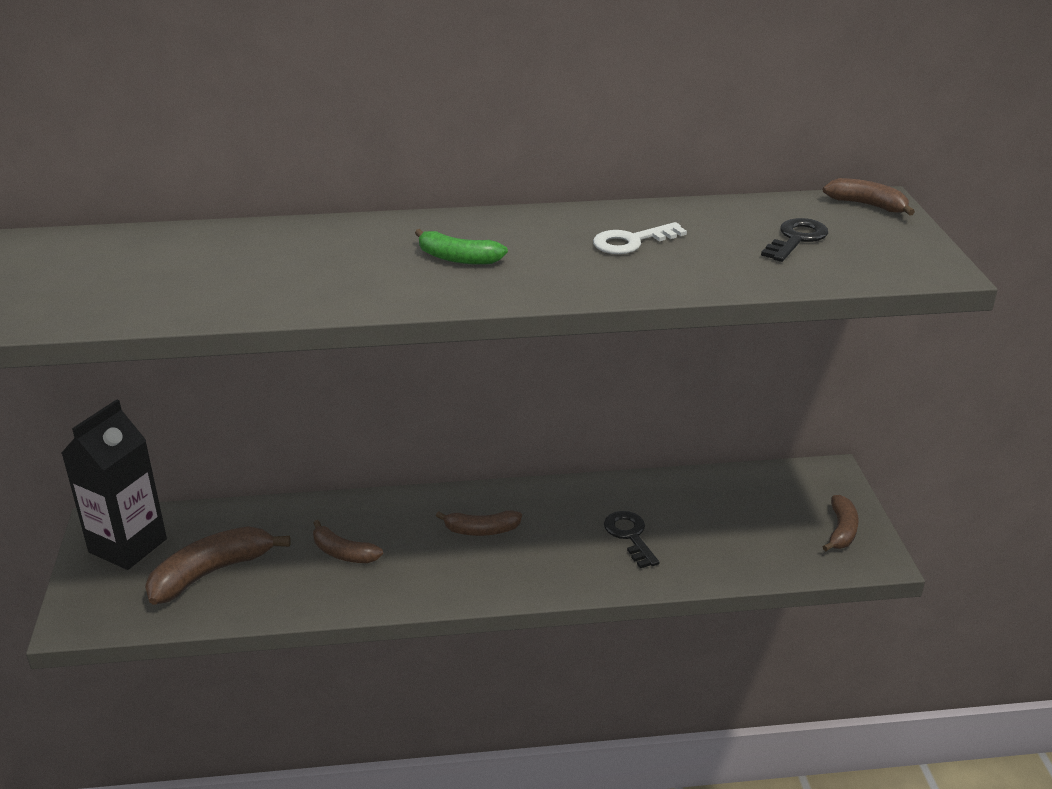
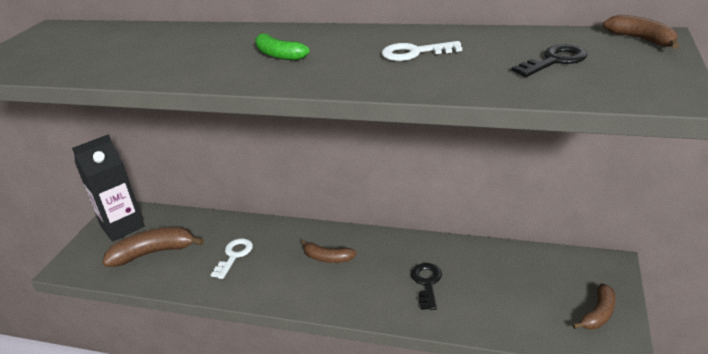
camera: 25 degrees right, 0 degrees up
brown banana [313,520,383,563] -> white key [211,238,253,279]

